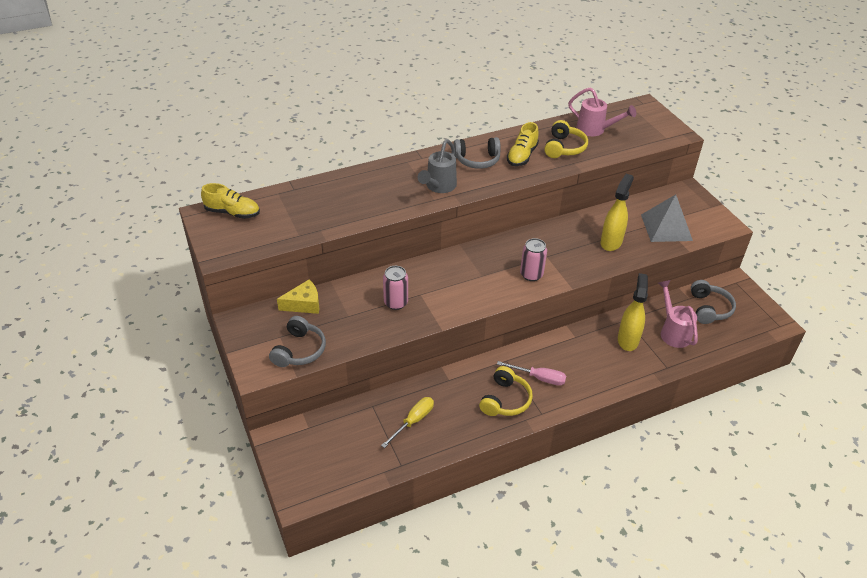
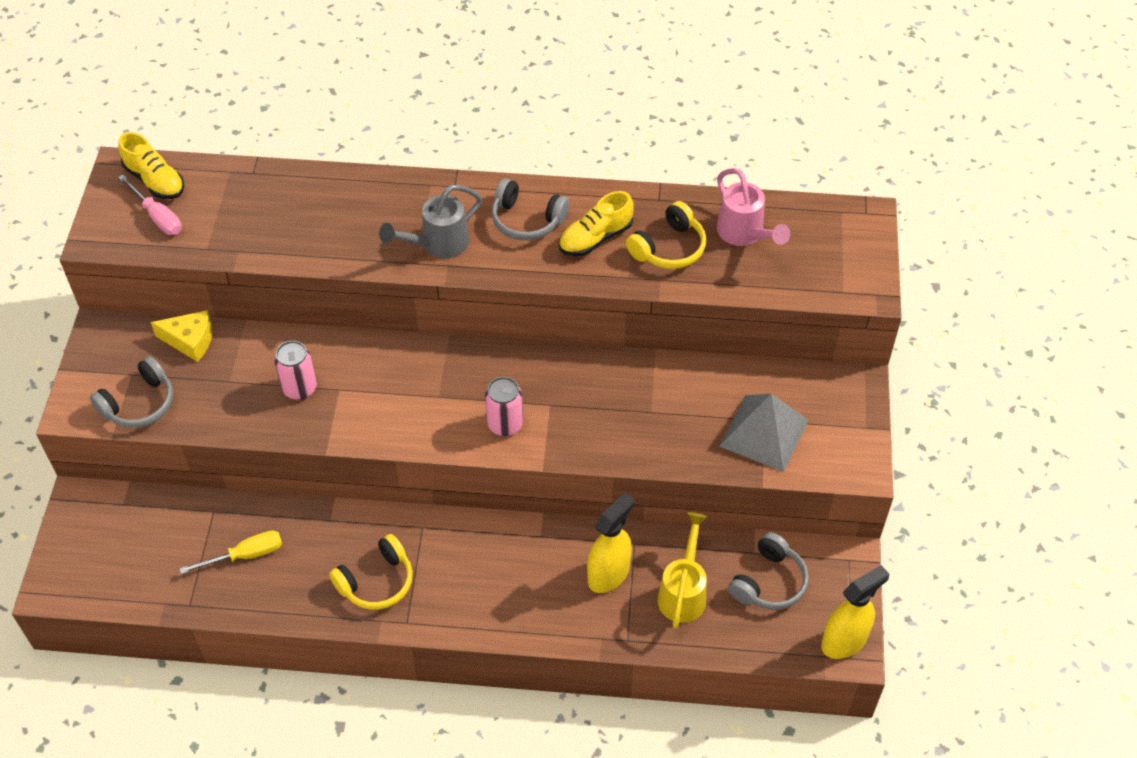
camera: 30 degrees right, 10 degrees up
pink screwdriver [497,361,566,386] -> pink screwdriver moved to [118,175,182,235]
yellow spray bottle [600,174,634,251] -> yellow spray bottle moved to [821,565,889,659]
pink watering can [658,280,698,348] -> yellow watering can [658,512,708,628]

